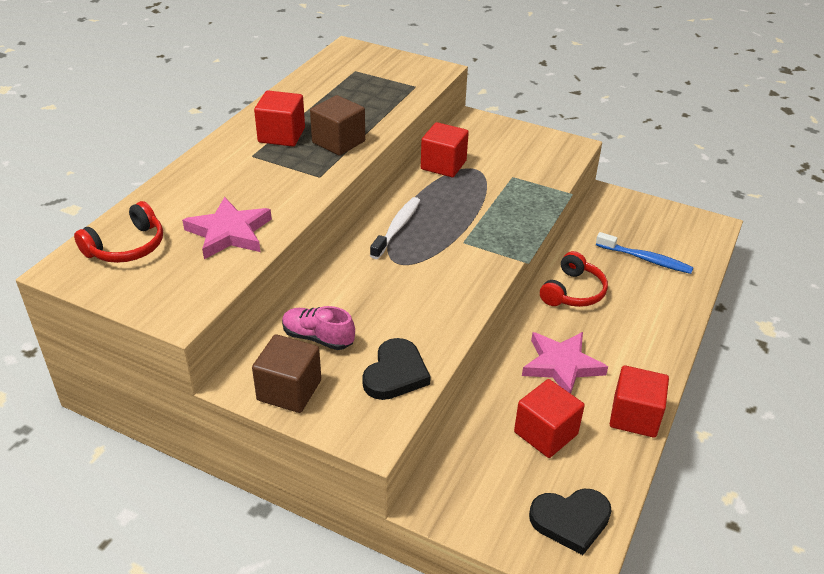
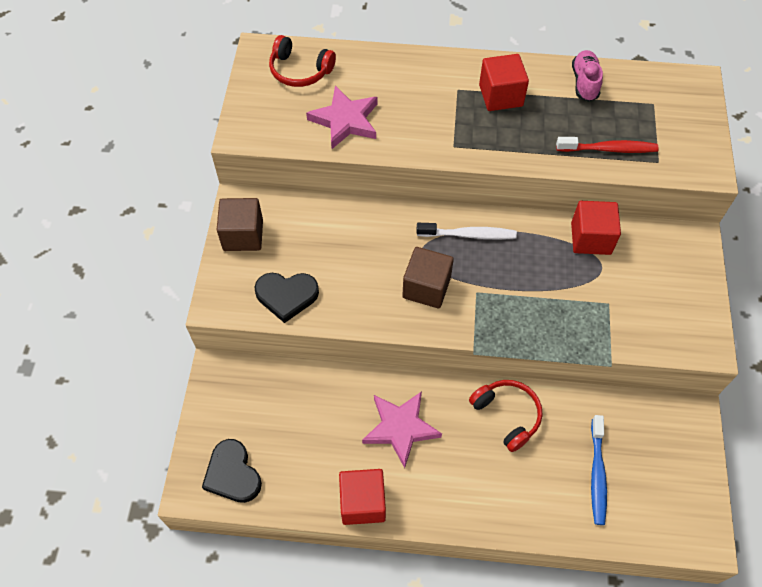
camera: 70 degrees right, 20 degrees up
pink shoe [282,306,355,350] -> pink shoe moved to [572,50,603,102]
brown cube [310,95,365,156] -> brown cube moved to [402,247,454,308]
red cube [514,379,585,458] -> none
red headphones [540,251,608,307] -> red headphones turned 135 degrees counterclockwise [469,380,543,452]
none -> red toothbrush [556,137,659,153]

